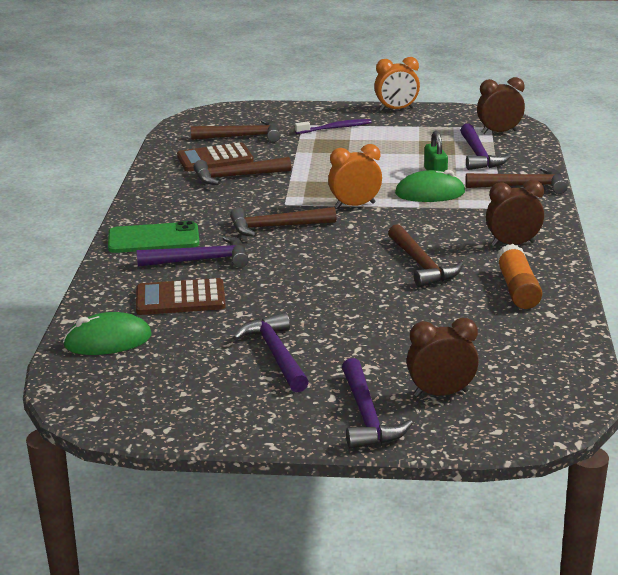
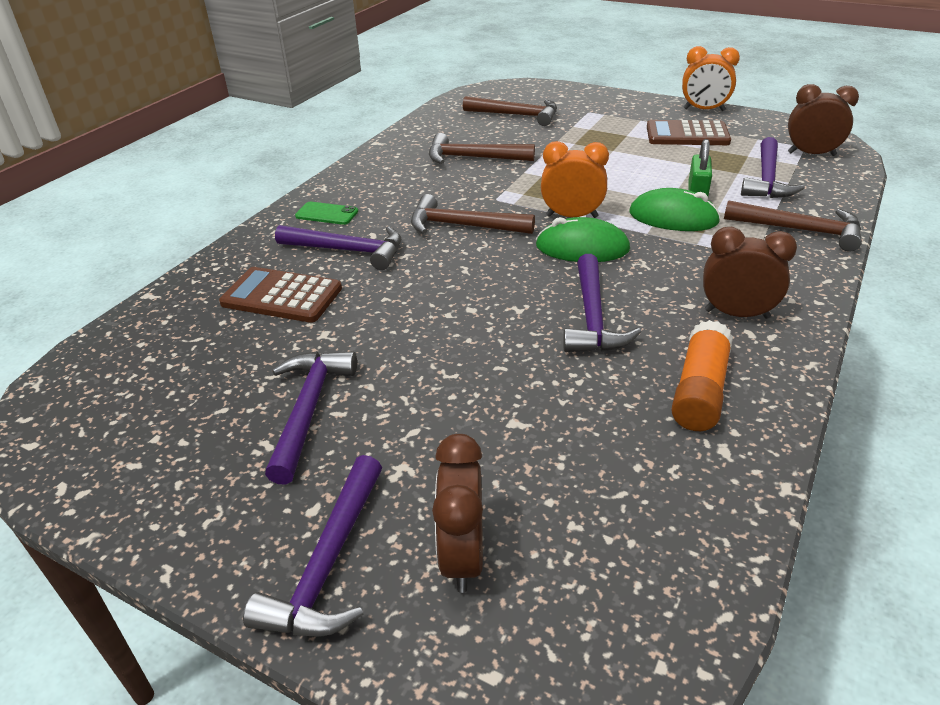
camera: 25 degrees right, 10 degrees up
green mouse [63,312,152,355] -> green mouse moved to [536,217,630,262]
green phone [108,221,200,253] -> green phone [295,202,358,225], size x0.57
brown calculator [177,143,254,171] -> brown calculator moved to [647,120,731,145]
purple toothbrush [295,119,372,134] -> none
brown hammer [388,224,463,287] -> purple hammer [563,254,641,352]
brown clock [407,318,479,397] -> brown clock turned 105 degrees counterclockwise [432,434,483,593]

